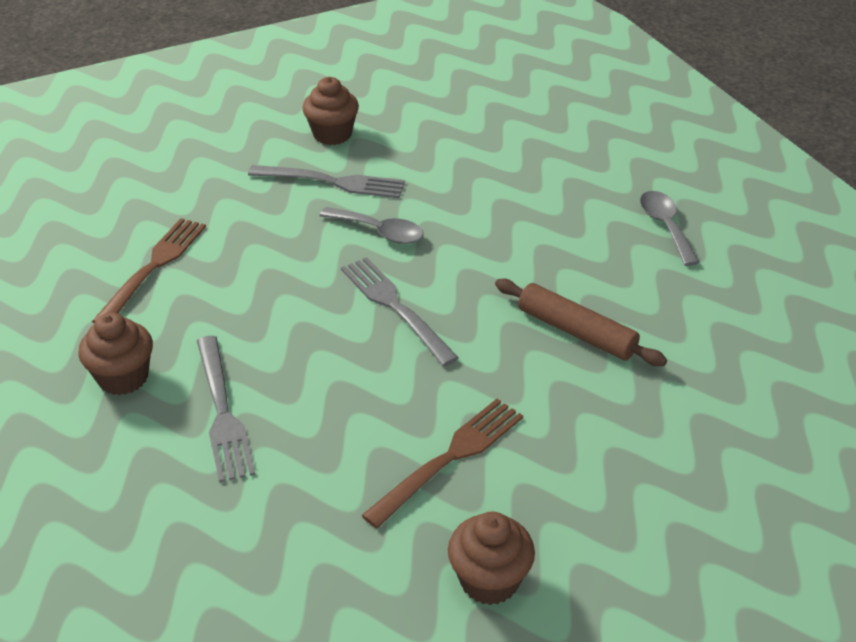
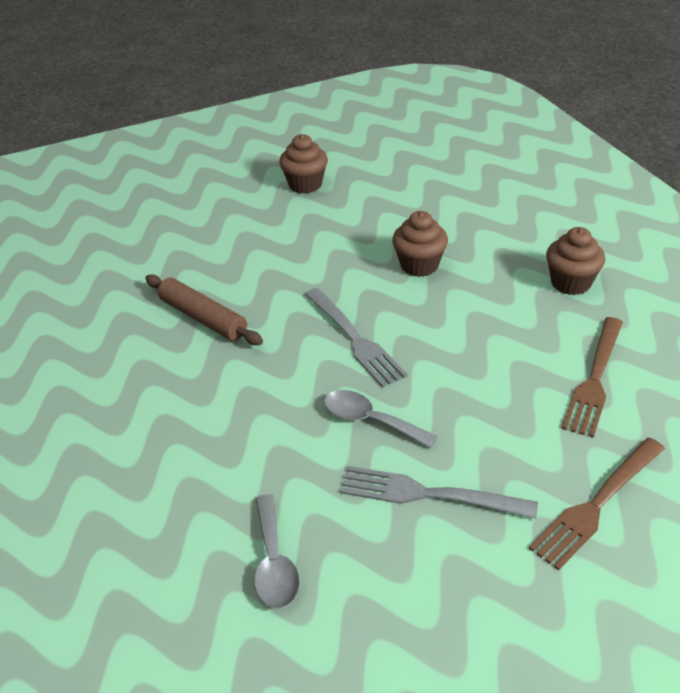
camera: 175 degrees left, 0 degrees up
grey fork [197,336,256,483] -> none
brown cupcake [302,77,359,145] -> brown cupcake moved to [392,211,448,277]
brown fork [361,399,523,528] -> brown fork moved to [529,438,665,570]
grey spoon [640,191,700,266] -> grey spoon moved to [254,494,300,609]

